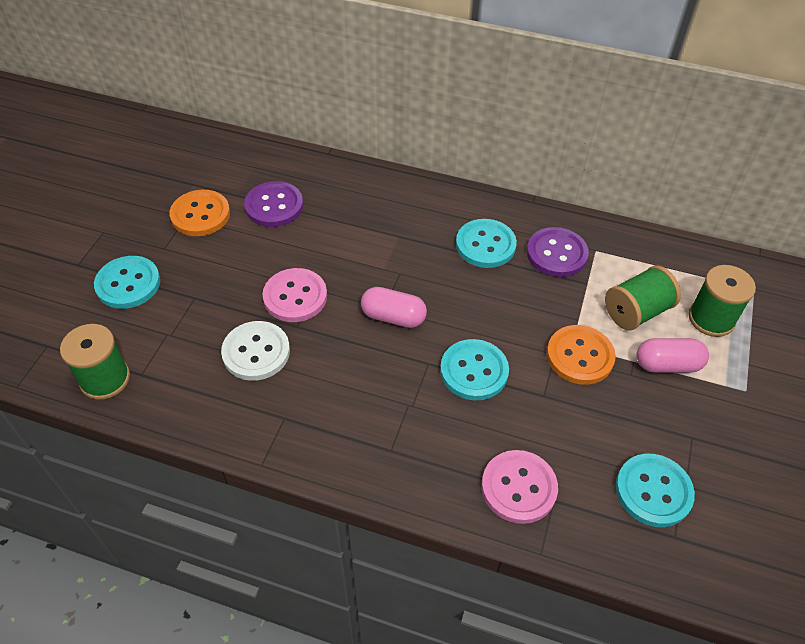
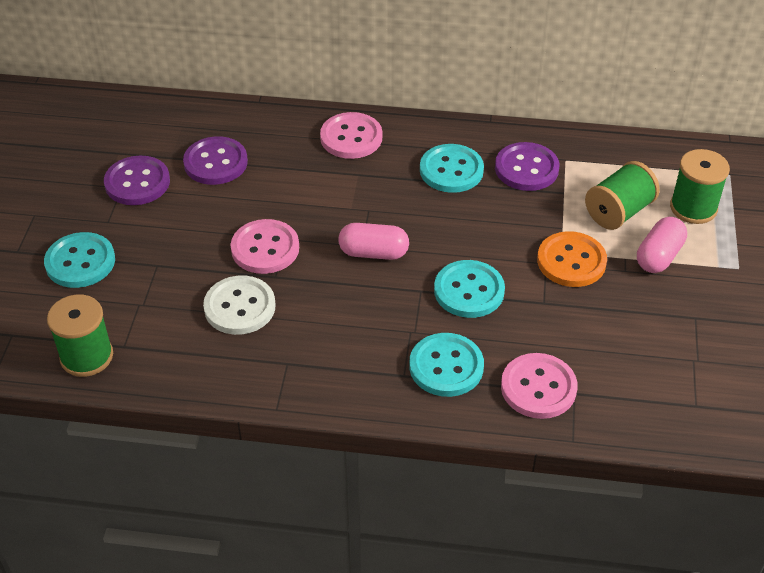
camera: 10 degrees left, 5 degrees down
orange button [170,190,230,236] -> purple button [104,156,170,205]
turquoise button [616,454,695,527] -> turquoise button moved to [409,333,484,397]
pink capsule [637,338,709,373] -> pink capsule turned 45 degrees counterclockwise [637,217,687,273]
none -> pink button [320,112,382,159]

